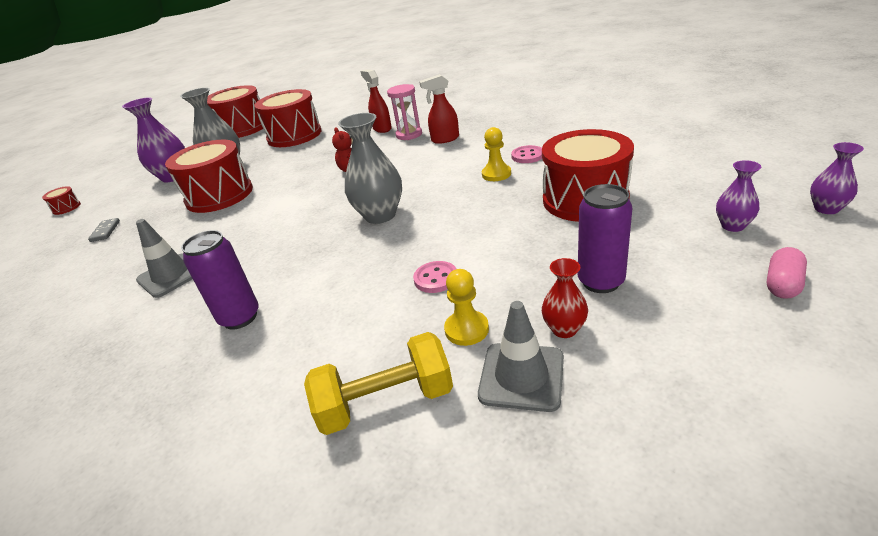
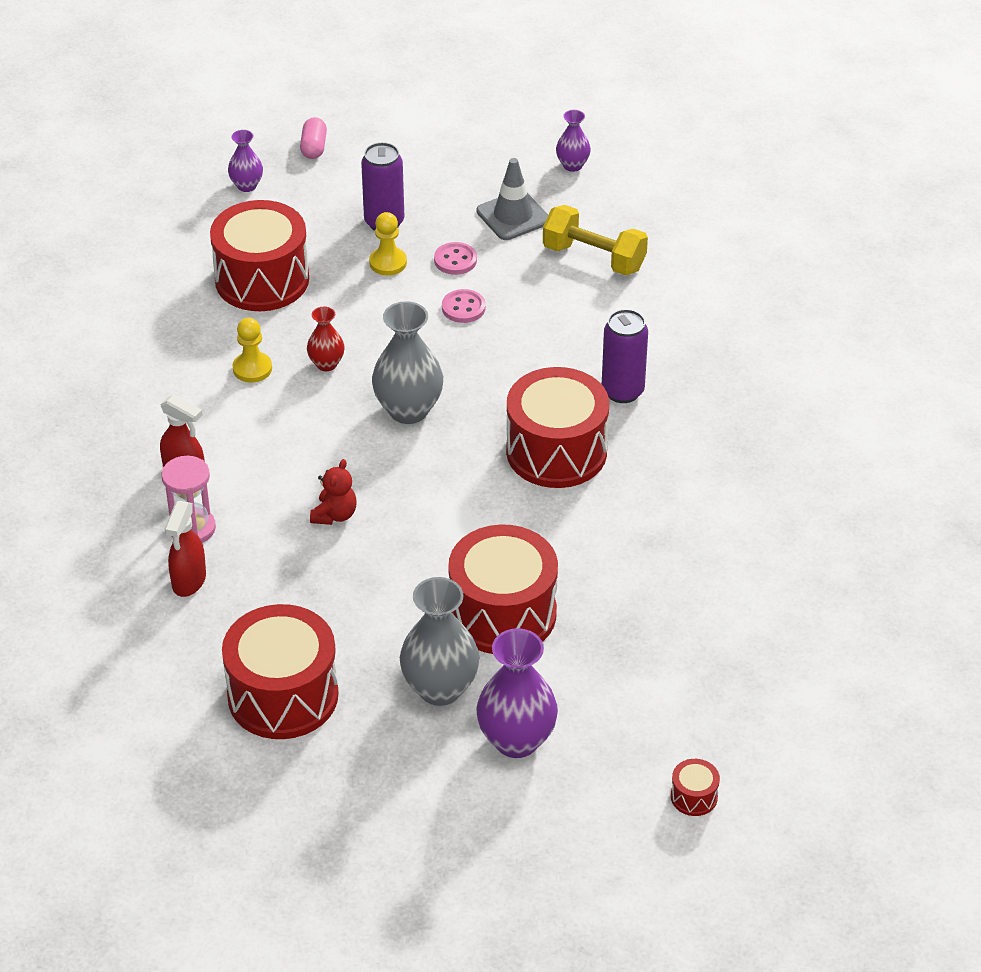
camera: 140 degrees left, 10 degrees up
grey domino [88,218,120,242] -> none
grey traffic cone [136,219,192,298] -> none
red drum [207,85,263,138] -> red drum moved to [506,367,609,488]
yellow pawn [444,269,489,346] -> yellow pawn moved to [369,212,407,275]
pink button [511,145,542,163] -> pink button moved to [434,242,477,275]
red vase [542,258,588,338] -> red vase moved to [307,306,345,371]
pink capsule [767,247,807,299] -> pink capsule turned 75 degrees counterclockwise [300,117,327,159]
purple vase [810,142,864,214] -> purple vase moved to [556,110,591,172]

